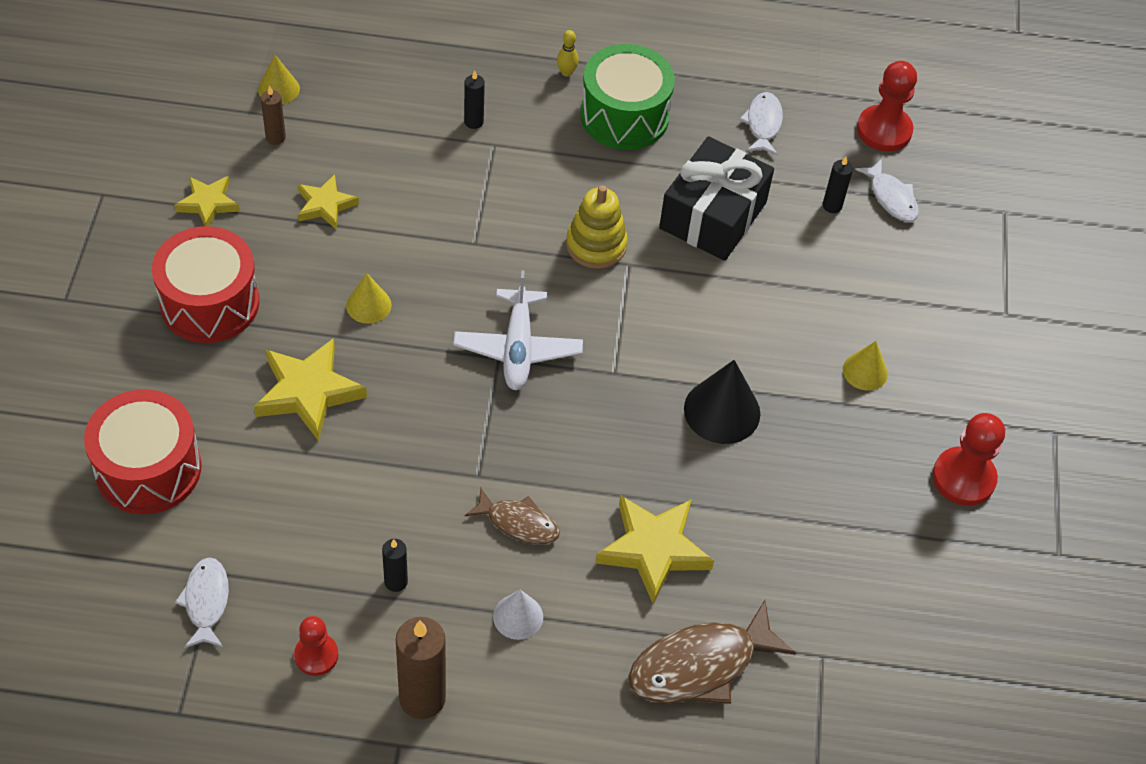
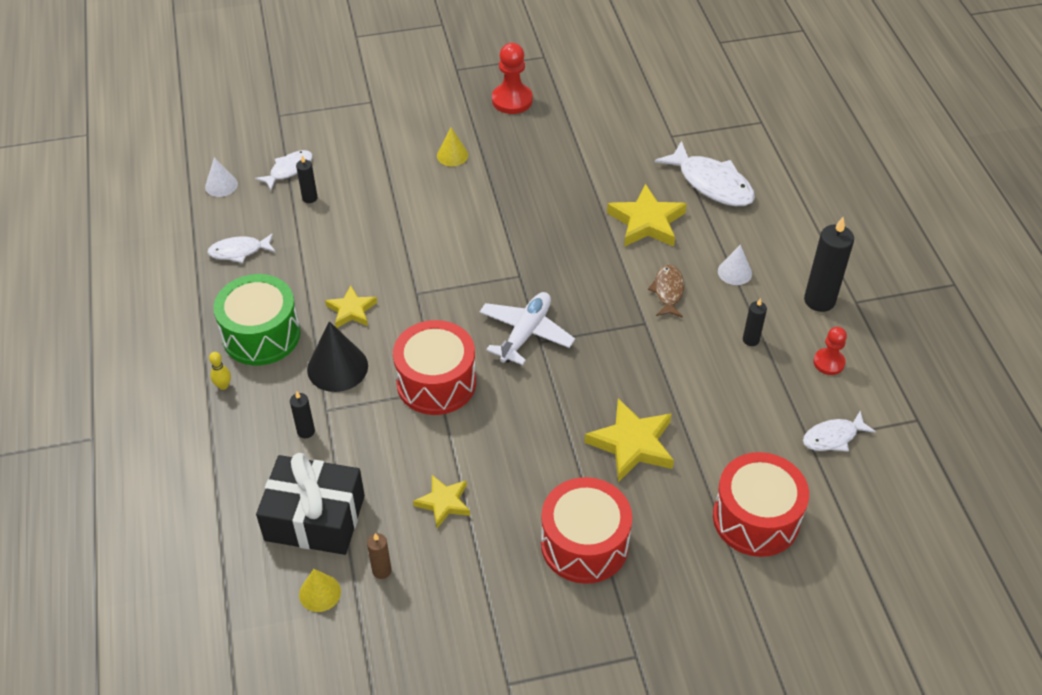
camera: 105 degrees left, 5 degrees down
yellow star [174,176,240,226] -> yellow star moved to [325,285,377,328]
yellow cone [346,273,391,324] -> none
brown candle [396,617,446,719] -> black candle [804,217,854,312]
white plane [453,270,583,390] -> white plane turned 45 degrees counterclockwise [480,292,575,365]
yellow stacking toy [566,185,628,269] -> none
brown fish [628,600,796,704] -> white fish [654,141,755,206]
black gift [659,136,774,261] -> black gift moved to [256,453,365,555]
black cone [684,360,760,444] -> black cone moved to [307,321,368,392]
red pawn [857,61,917,151] -> white cone [205,157,238,197]
none -> red drum [393,320,476,415]

